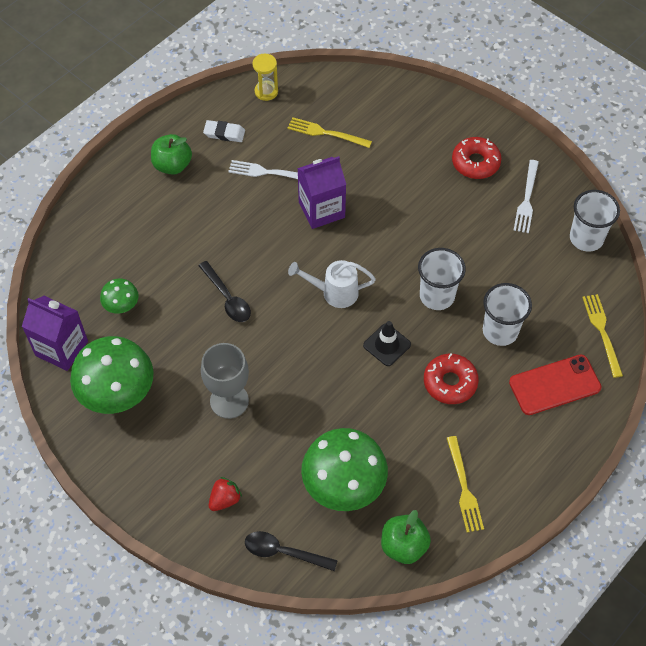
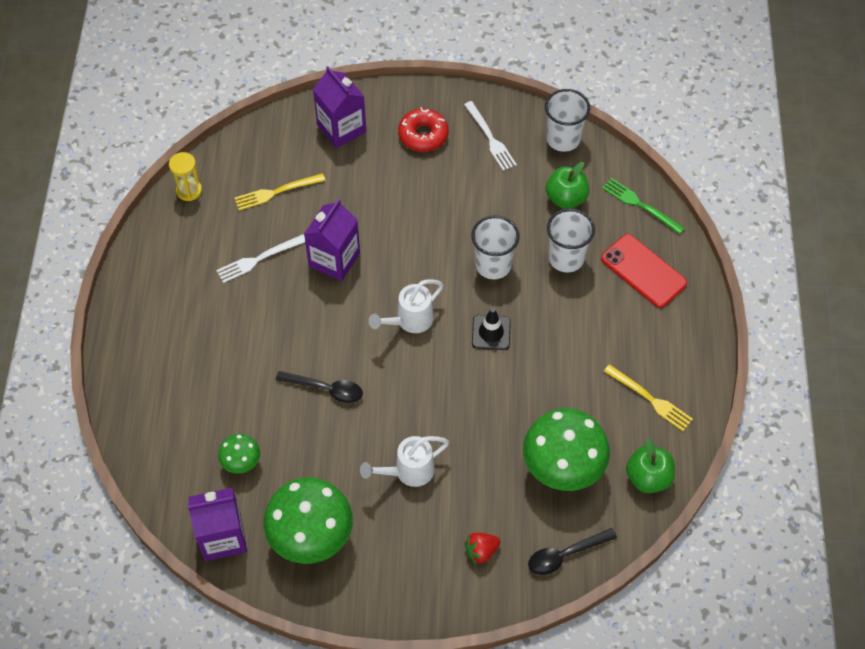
camera: 40 degrees left, 0 degrees up
green apple [151,134,192,175] -> green apple moved to [546,162,589,209]
grey goblet [201,343,249,419] -> white watering can [360,436,449,487]
white eraser [203,120,245,142] -> none
red strawberry [209,477,242,511] -> red strawberry turned 120 degrees counterclockwise [464,533,500,565]
red donut [424,353,479,404] -> none
red phone [509,355,601,415] -> red phone turned 75 degrees counterclockwise [601,234,687,308]
yellow fork [582,294,623,378] -> green fork [602,178,685,234]
none -> purple carton [313,66,366,148]

